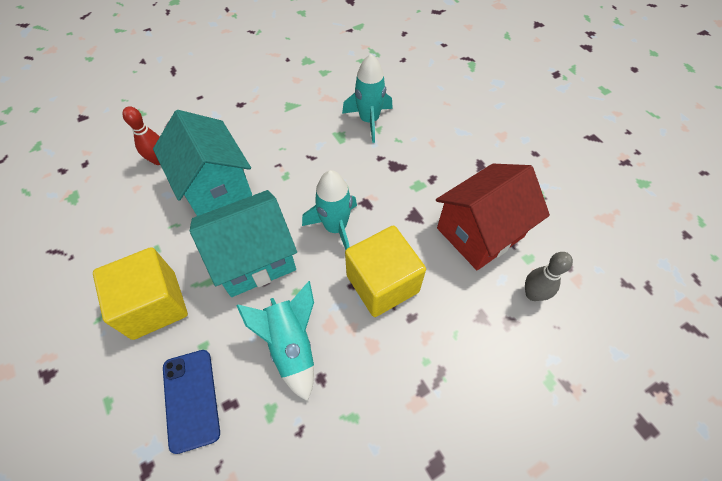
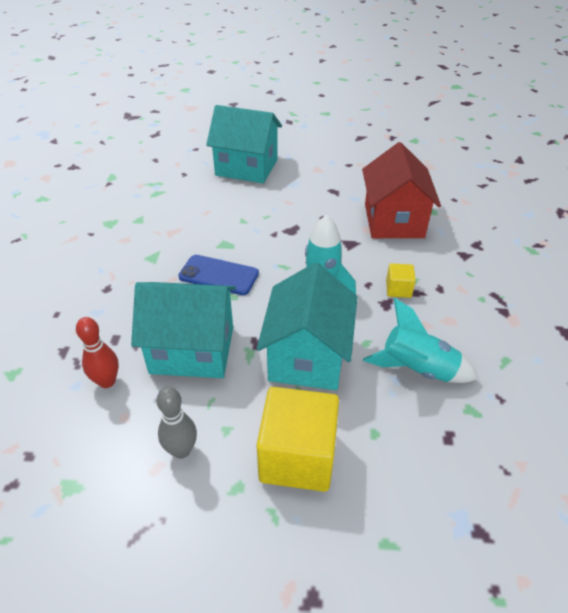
camera: 55 degrees left, 15 degrees down
blue phone [163,350,220,454] -> blue phone moved to [178,255,259,295]
turquoise rocket [342,54,393,143] -> none
yellow cube [345,226,426,317] -> yellow cube [386,263,416,298], size x0.46
grey bowling pin [525,252,573,301] -> grey bowling pin moved to [157,387,197,459]
none -> turquoise house [206,105,282,183]

